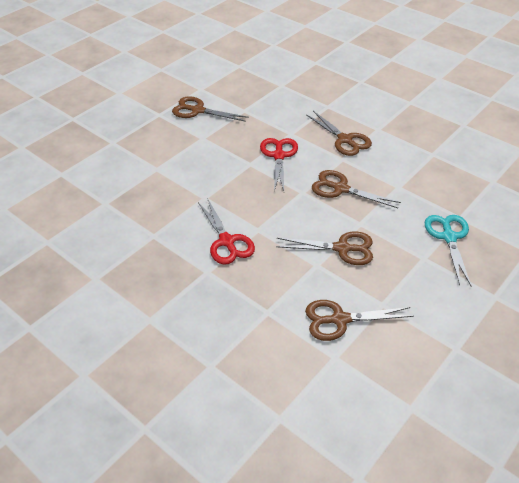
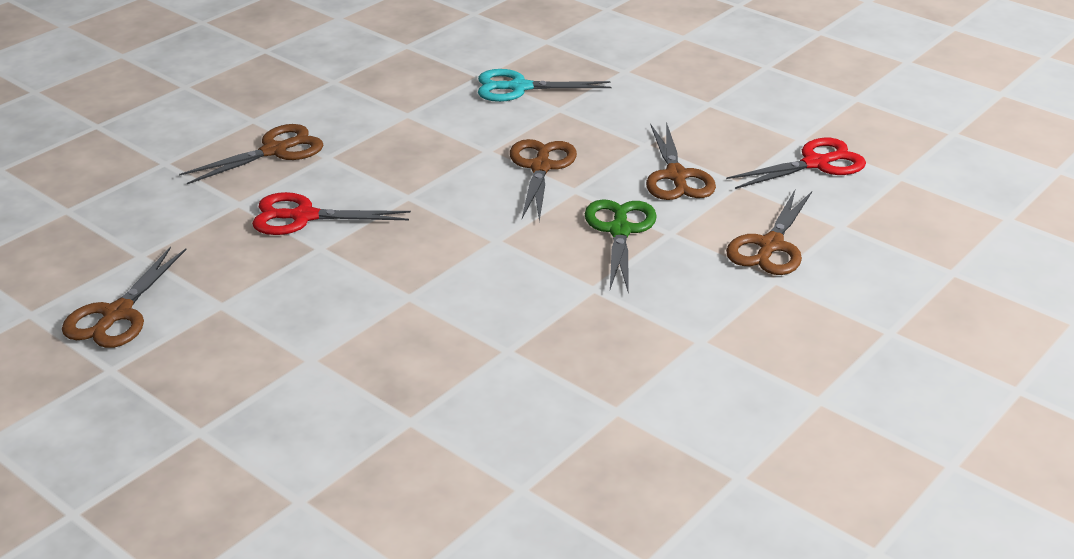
camera: 90 degrees left, 10 degrees down
red scissors [198,198,255,265] -> red scissors moved to [726,138,866,189]
brown scissors [312,170,401,208] -> brown scissors moved to [726,190,812,275]
none -> green scissors [585,199,657,294]

